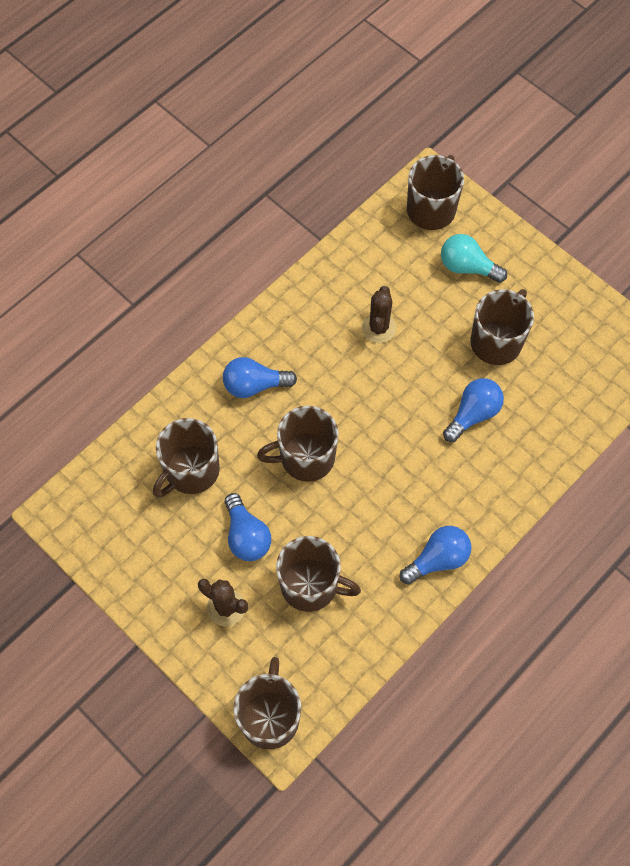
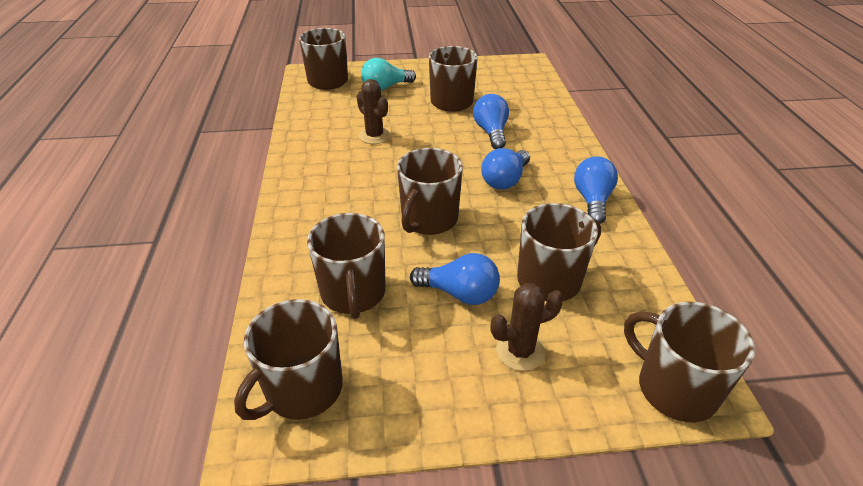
camera: 50 degrees left, 25 degrees down
blue light bulb [223,357,297,398] -> blue light bulb moved to [481,148,530,190]
none -> brown mug [234,299,343,420]

